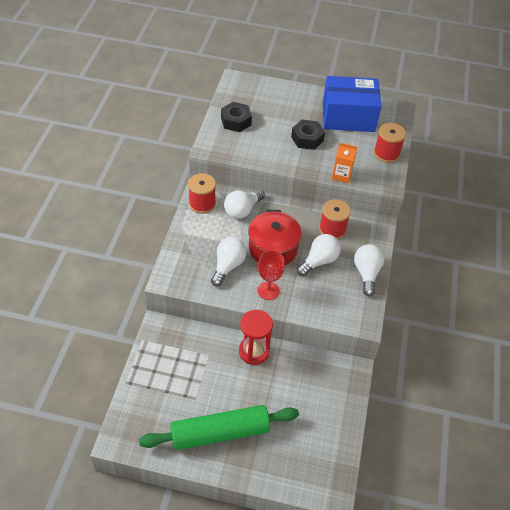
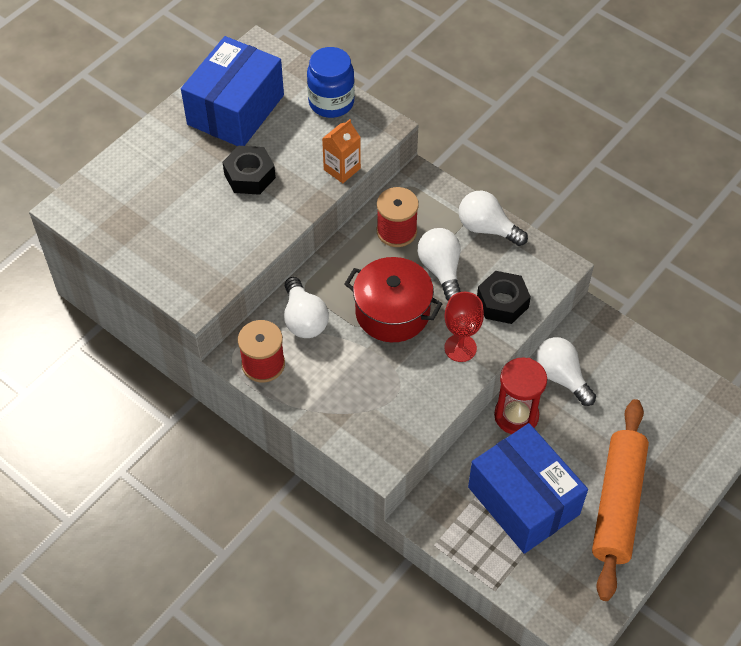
camera: 60 degrees left, 5 degrees up
green rolling pin [139,405,299,450] -> orange rolling pin [592,399,649,601]
white light bulb [211,237,247,287] -> white light bulb moved to [534,337,596,406]
black nut [221,102,252,132] -> black nut moved to [477,271,531,324]
red spool [374,123,406,163] -> blue jar [307,47,355,118]
none -> blue box [468,423,588,554]

